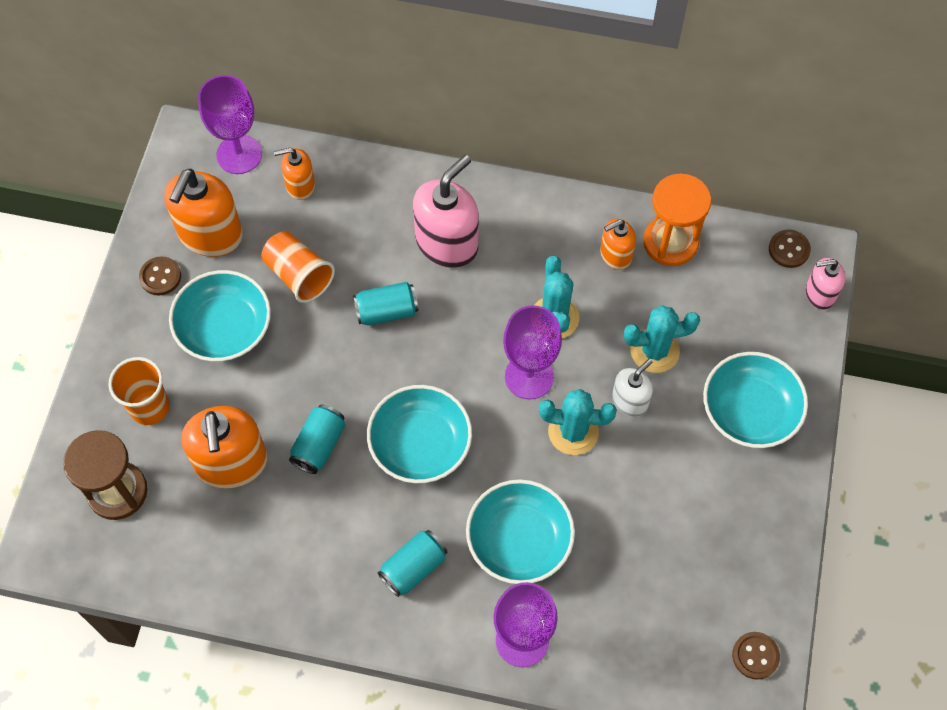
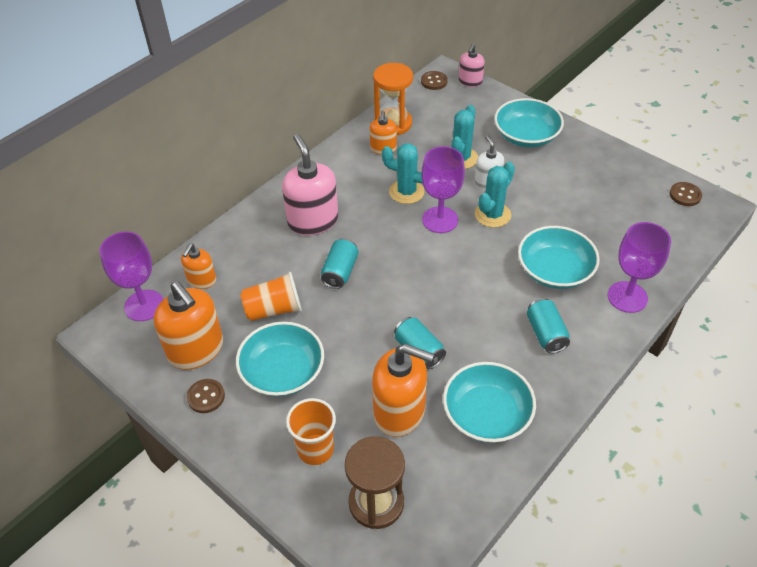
camera: 60 degrees left, 15 degrees down
turquoise bowl [367,385,472,483] -> turquoise bowl moved to [443,362,536,443]

